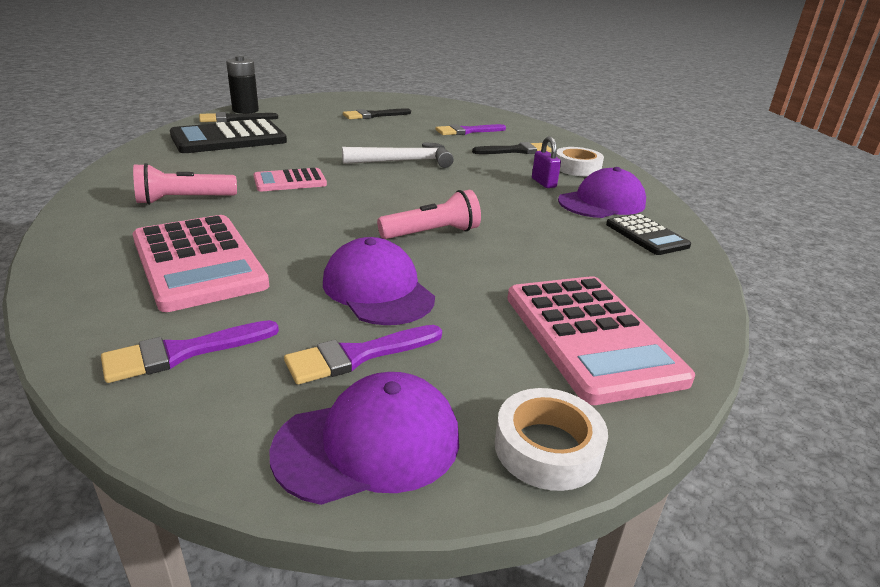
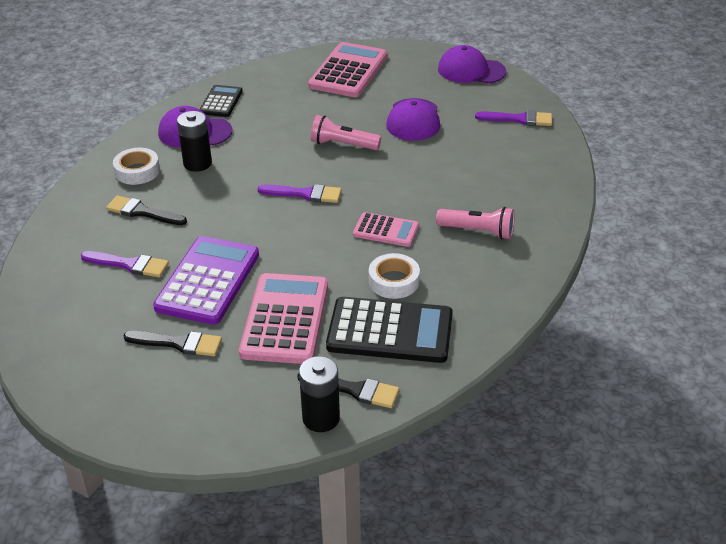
camera: 140 degrees left, 10 degrees up
pink calculator [133,215,269,312] -> pink calculator moved to [239,273,328,364]
purple brush [284,325,442,384] -> purple brush moved to [258,184,342,203]
white hammer [342,142,454,168] -> none
white tape [495,388,608,491] -> white tape moved to [369,253,420,299]
purple padlock [532,137,561,188] -> black battery [177,111,212,172]
none -> purple calculator [153,236,259,325]

